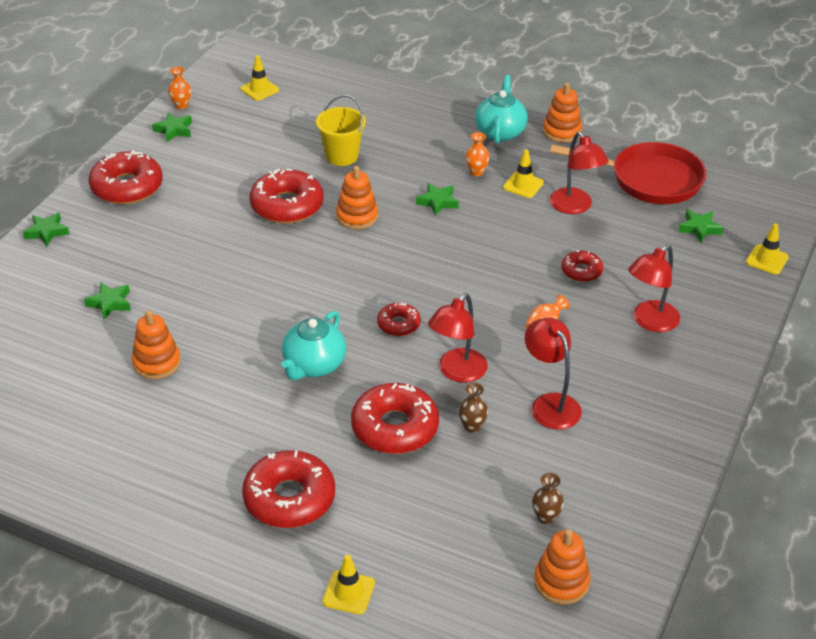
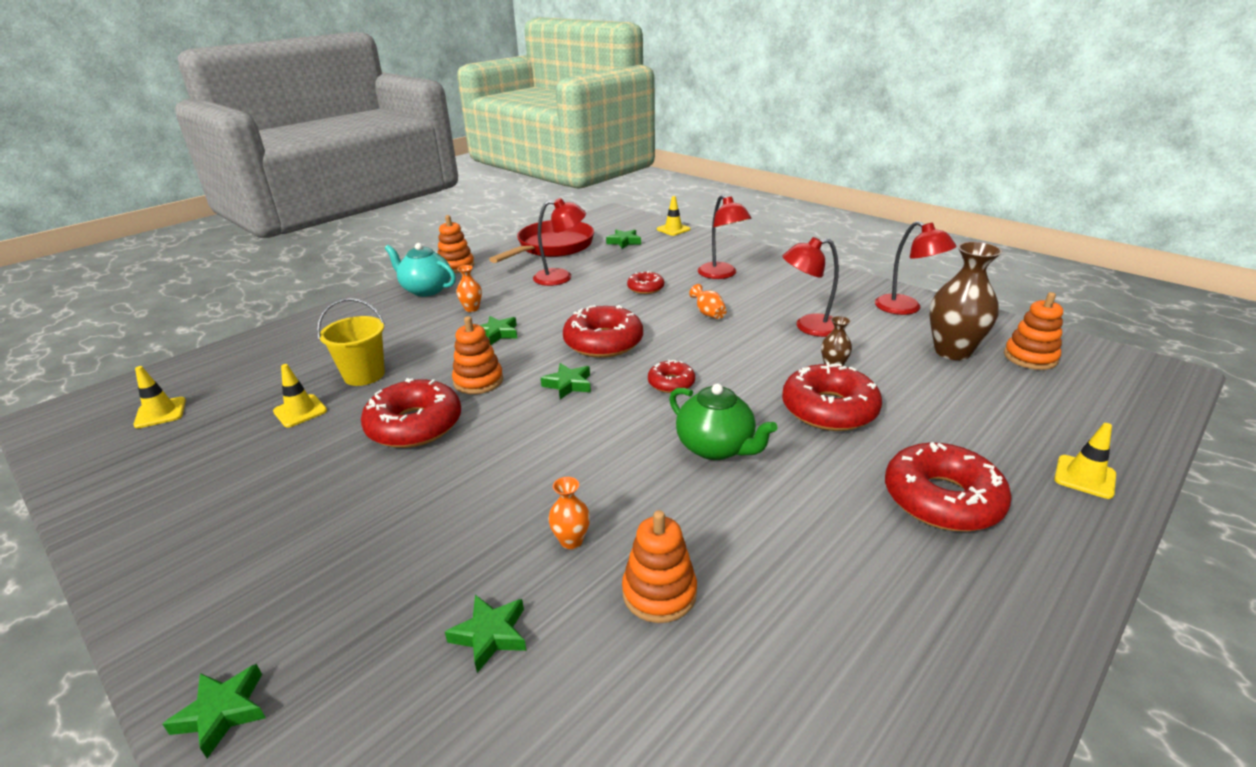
camera: 70 degrees left, 10 degrees down
red donut [89,150,163,204] -> red donut moved to [563,305,643,358]
green star [152,113,192,142] -> green star moved to [541,363,591,399]
orange vase [168,67,191,109] -> orange vase moved to [548,477,590,549]
turquoise teapot [281,311,346,380] -> green teapot [669,384,778,460]
red lamp [428,293,488,383] -> red lamp moved to [875,221,957,315]
yellow traffic cone [503,150,544,198] -> yellow traffic cone moved to [273,364,327,428]
brown vase [532,473,564,525] -> brown vase [929,241,1002,360], size x2.12

